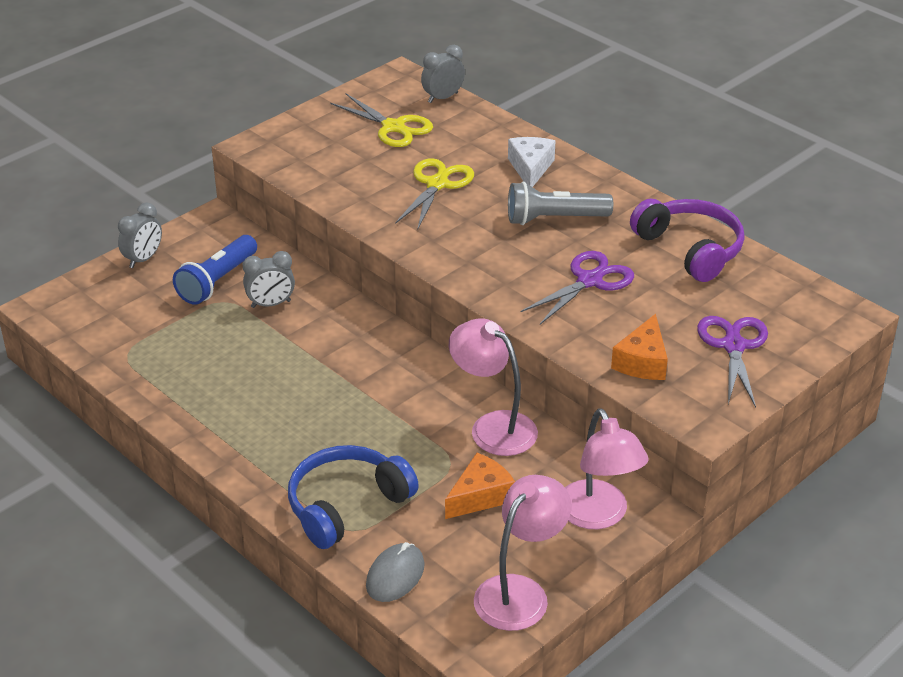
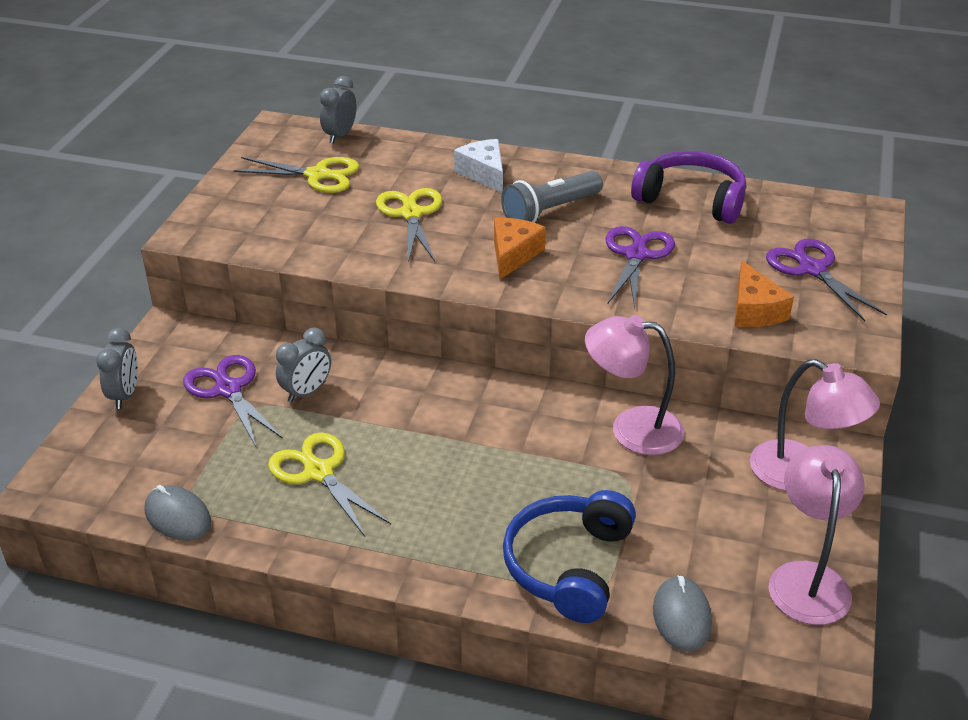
camera: 30 degrees left, 0 degrees up
blue flashlight [173,235,257,305] -> purple scissors [183,355,283,447]
orange cheese [445,453,515,519] -> orange cheese moved to [494,218,546,280]
none -> grey mouse [145,485,211,541]
none -> yellow scissors [268,433,391,536]

